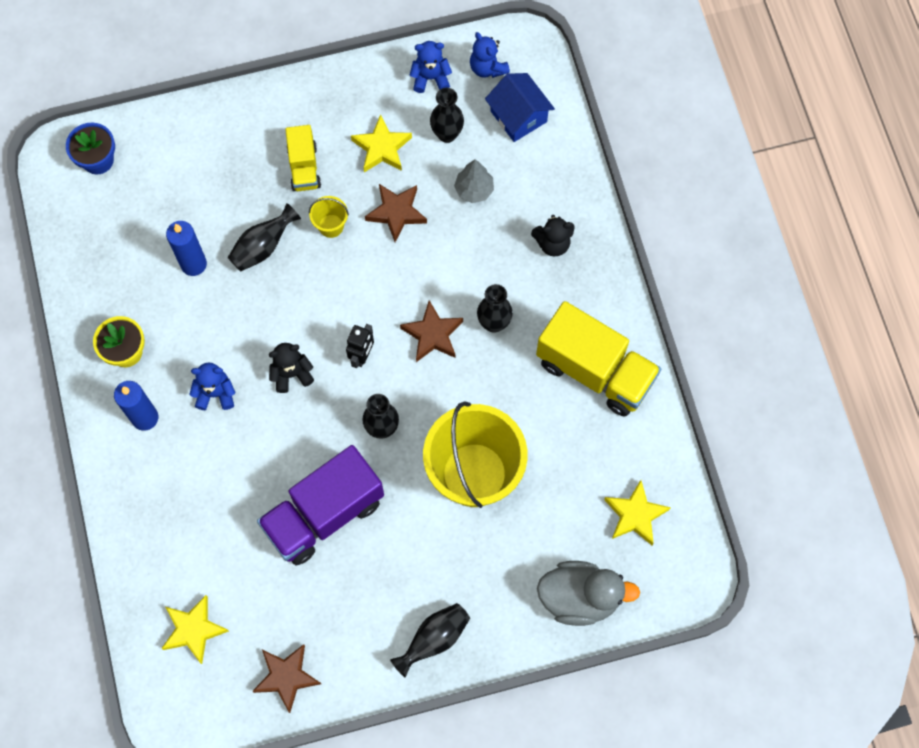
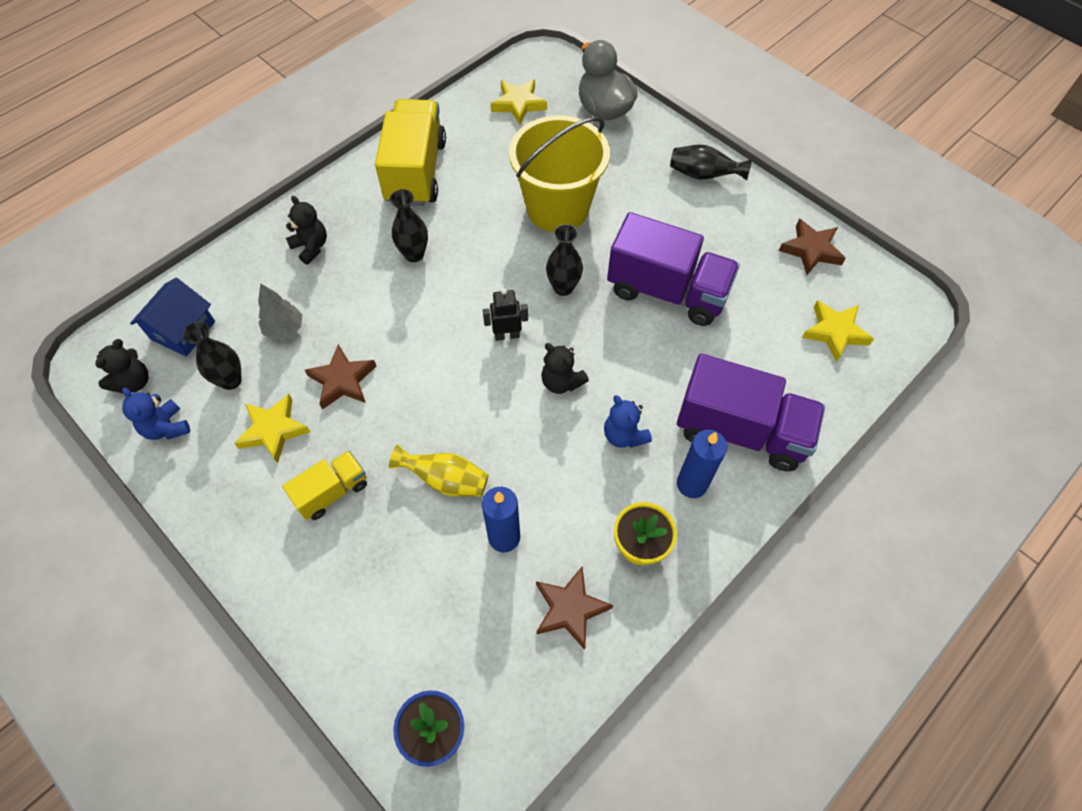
camera: 120 degrees left, 10 degrees down
black vase [228,203,301,272] -> yellow vase [389,444,489,497]
yellow bucket [309,196,349,238] -> none
brown star [400,300,463,362] -> brown star moved to [536,566,613,650]
blue teddy bear [470,32,510,78] -> black teddy bear [95,339,148,393]
none -> purple truck [677,354,825,471]

